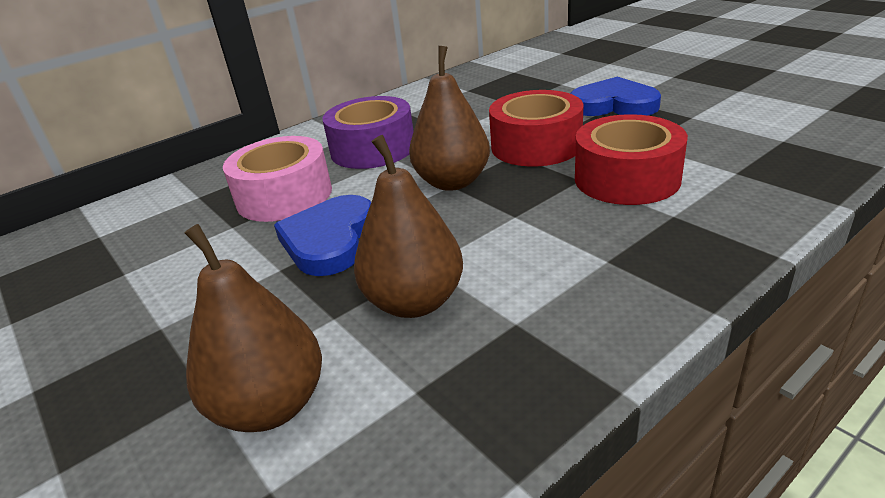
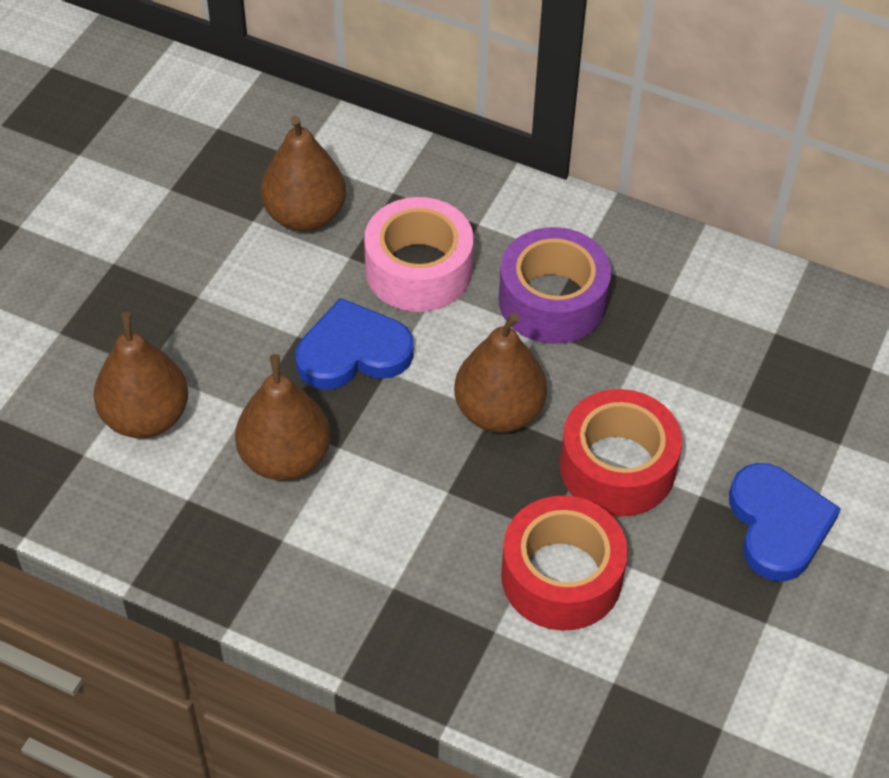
camera: 60 degrees right, 20 degrees up
none -> brown pear [261,116,346,232]

